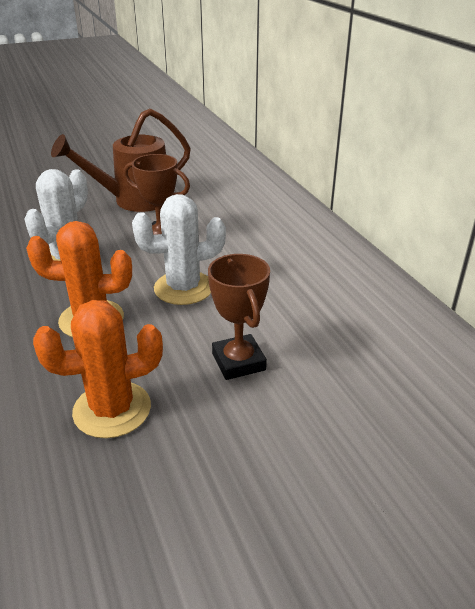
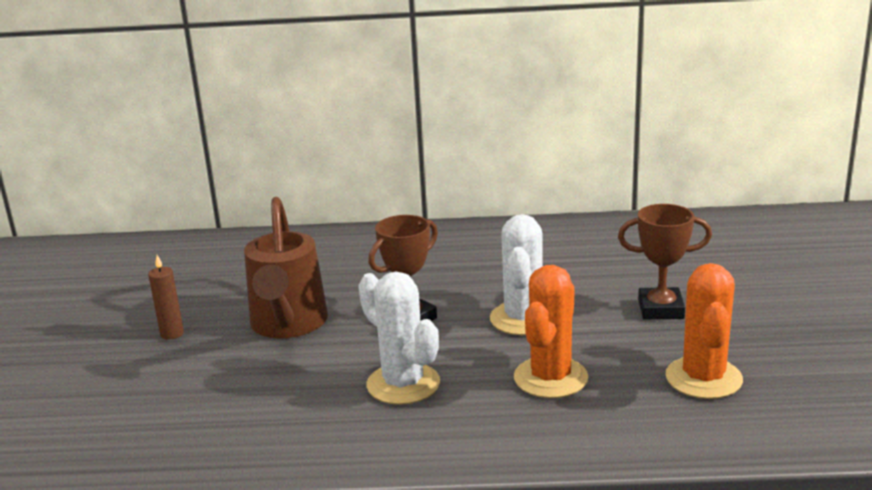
camera: 65 degrees left, 10 degrees down
none -> brown candle [148,255,184,340]

